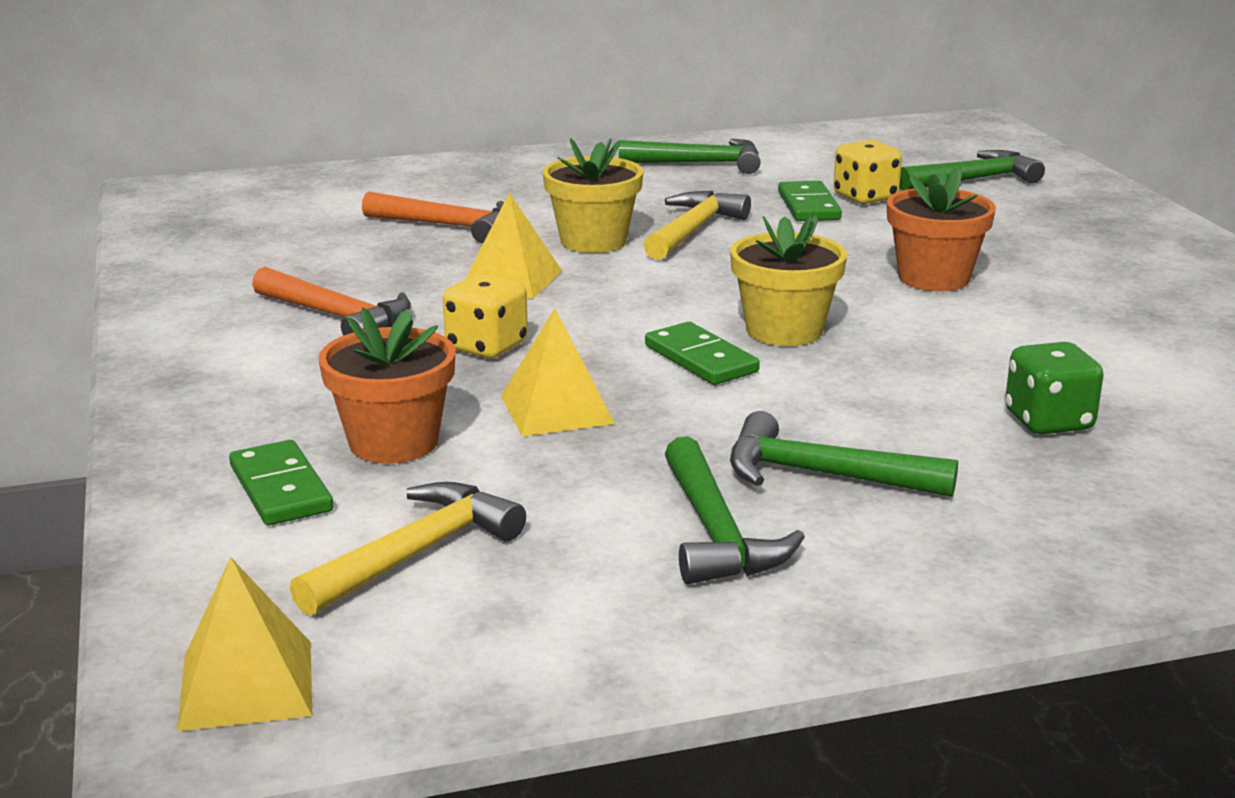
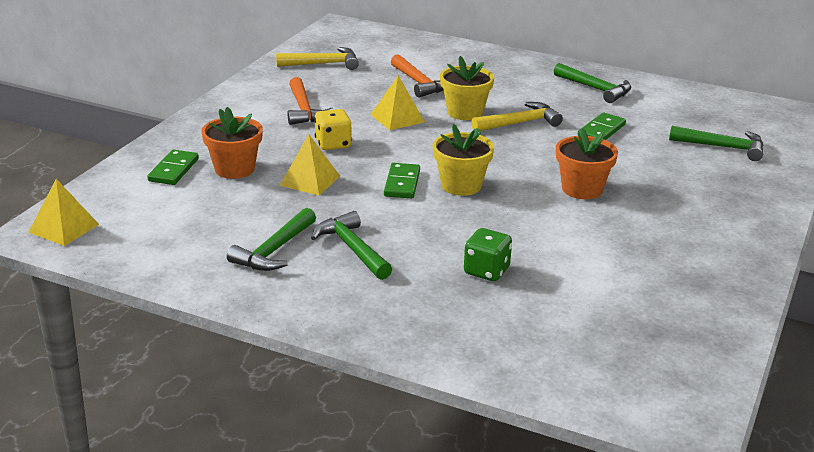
camera: 40 degrees right, 5 degrees up
yellow hammer [290,482,526,616] -> yellow hammer moved to [276,47,359,70]
yellow dice [833,140,902,204] -> none

